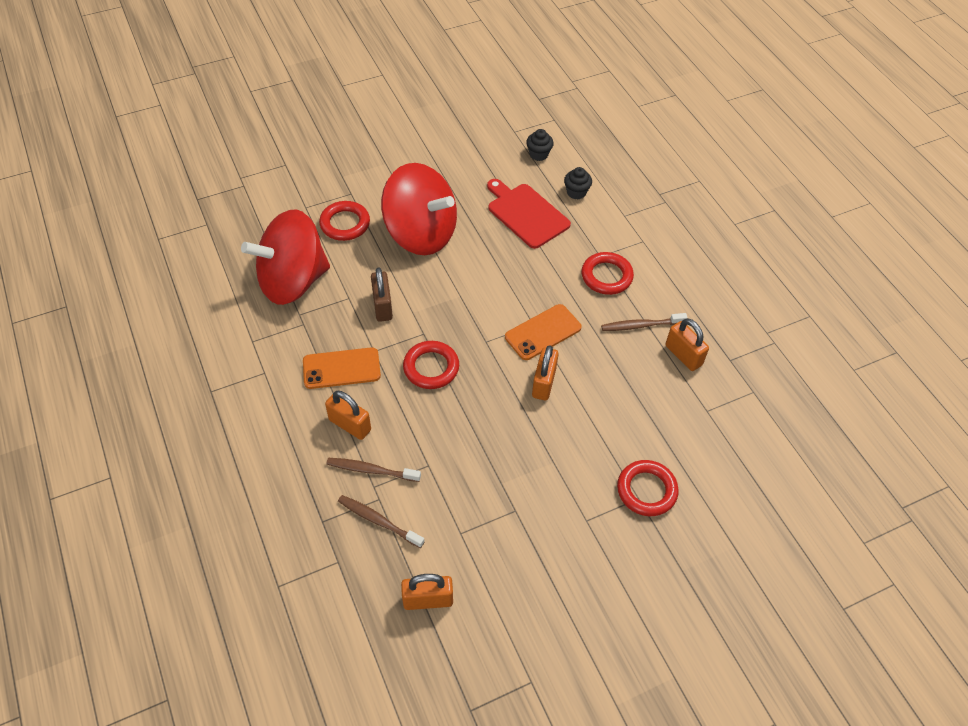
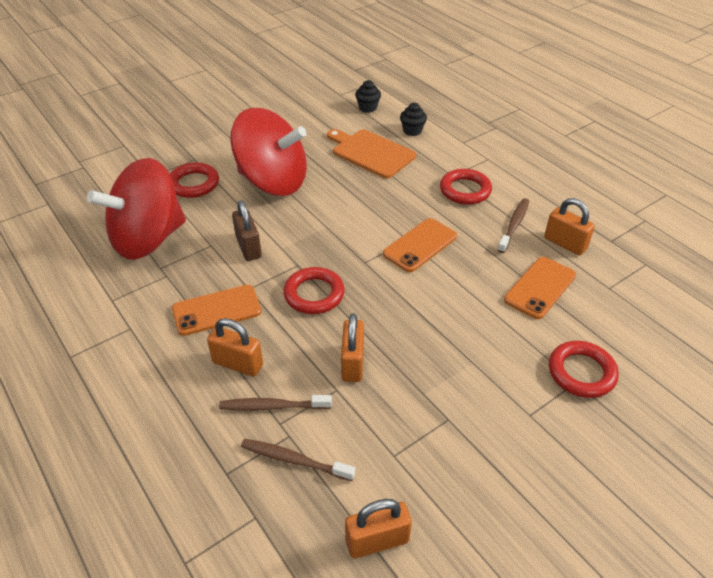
camera: 10 degrees left, 10 degrees down
red cutting board [487,179,571,249] -> orange cutting board [327,129,416,178]
orange padlock [532,345,558,400] -> orange padlock moved to [341,313,364,382]
brown toothbrush [601,313,688,331] -> brown toothbrush turned 135 degrees clockwise [497,198,529,253]
none -> orange phone [504,257,576,319]

